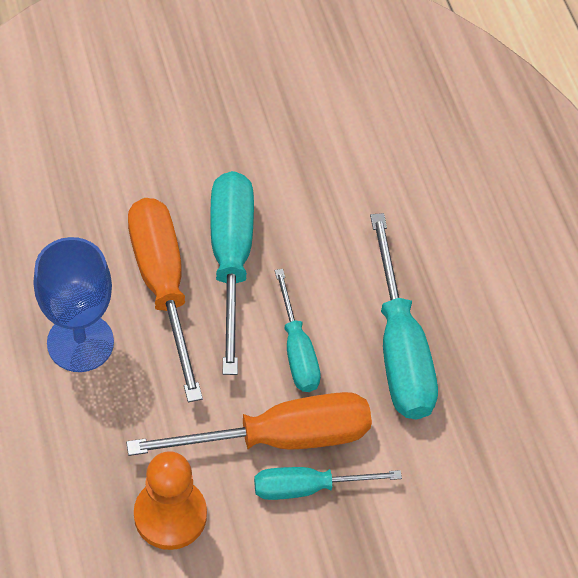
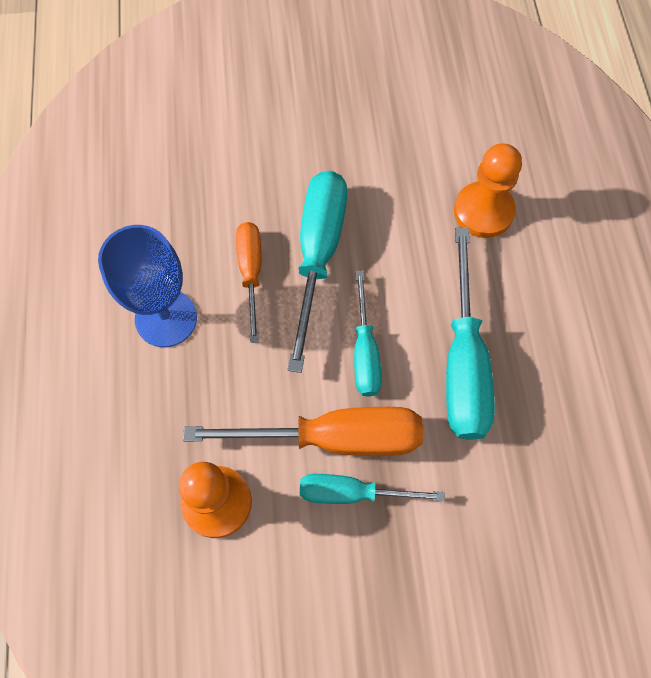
camera: 15 degrees right, 10 degrees up
orange screwdriver [128,198,203,402] -> orange screwdriver [236,222,262,343], size x0.60
none -> orange pawn [454,144,522,238]

